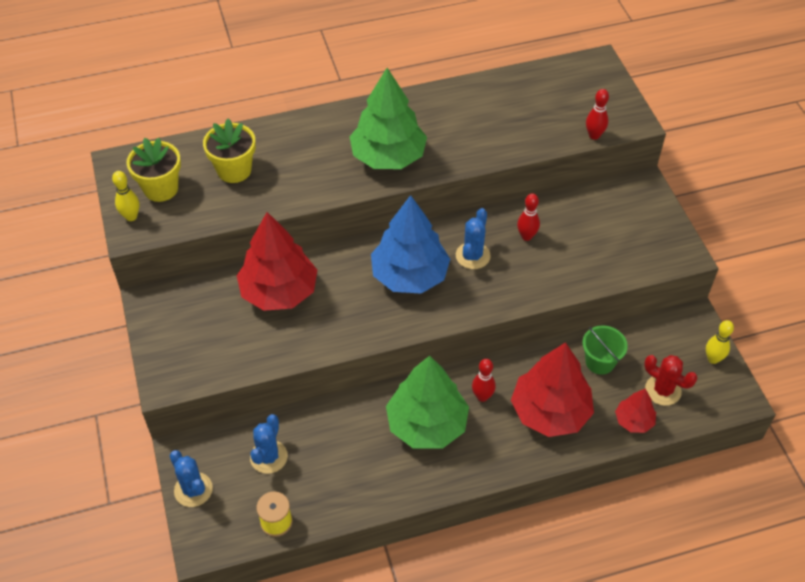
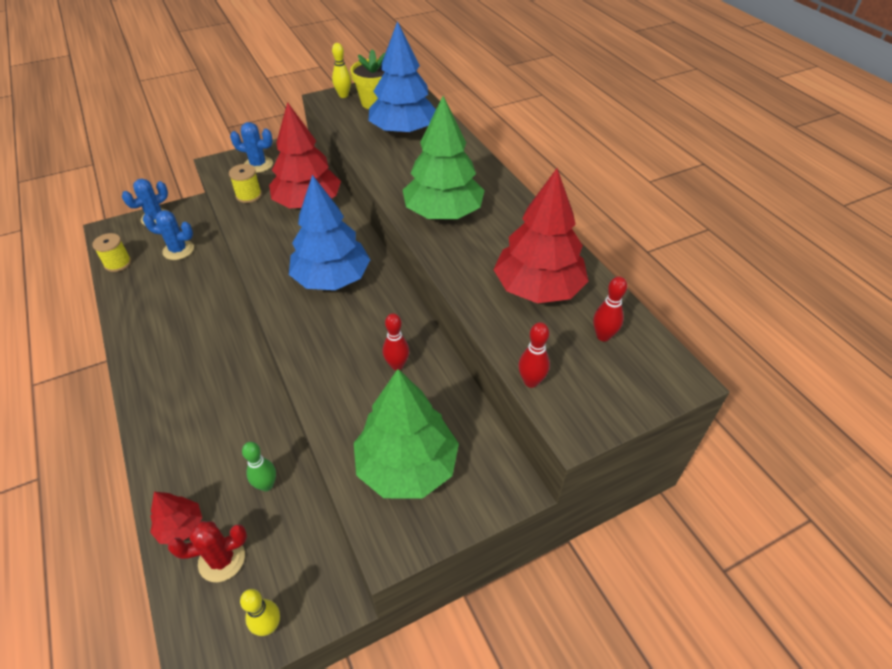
camera: 80 degrees right, 5 degrees down
yellow flower pot [203,119,256,183] -> blue tree [369,21,436,135]
green tree [386,356,469,449] -> green tree moved to [354,369,459,499]
blue cactus [456,208,491,269] -> blue cactus moved to [230,122,273,173]
red bowling pin [472,359,496,402] -> red bowling pin moved to [593,276,627,342]
red tree [511,342,594,437] -> red tree moved to [493,168,588,303]
green bucket [582,326,628,375] -> green bowling pin [242,442,276,491]
red cactus [644,355,698,406] -> red cactus turned 45 degrees clockwise [168,521,247,582]
none -> yellow spool [229,164,262,203]

